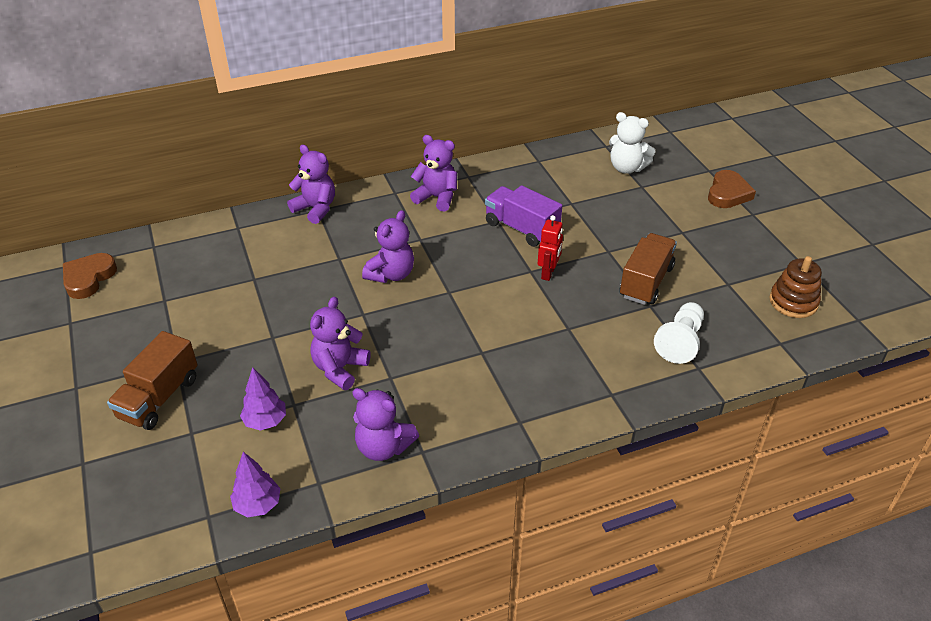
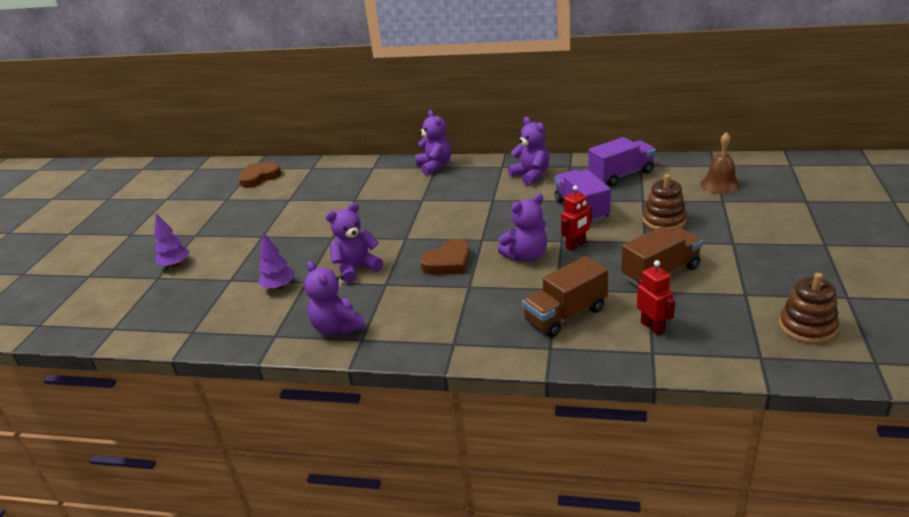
camera: 35 degrees right, 10 degrees down
brown truck [107,331,198,430] -> brown truck moved to [522,256,608,337]
purple tree [230,452,281,517] -> purple tree moved to [154,214,190,268]
purple teddy bear [362,210,414,283] -> purple teddy bear moved to [498,194,547,262]
white teddy bear [609,112,655,174] -> brown bell [700,132,741,194]
white pawn [654,302,704,364] -> red robot [637,260,675,335]
brown heart [708,170,756,208] -> brown heart moved to [420,239,470,275]
none -> purple truck [588,137,656,187]
none -> brown stacking toy [643,174,687,231]

